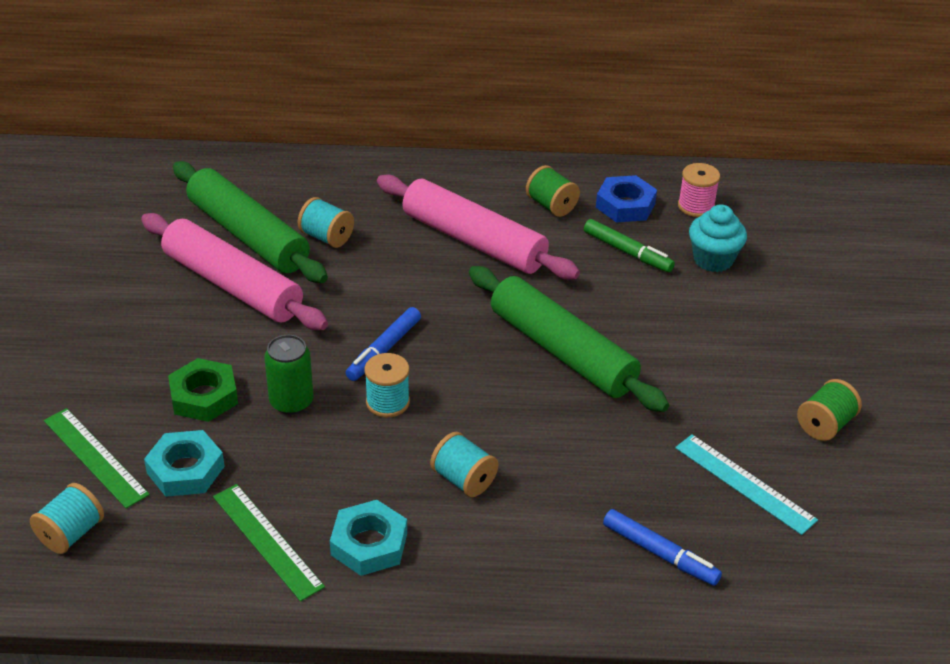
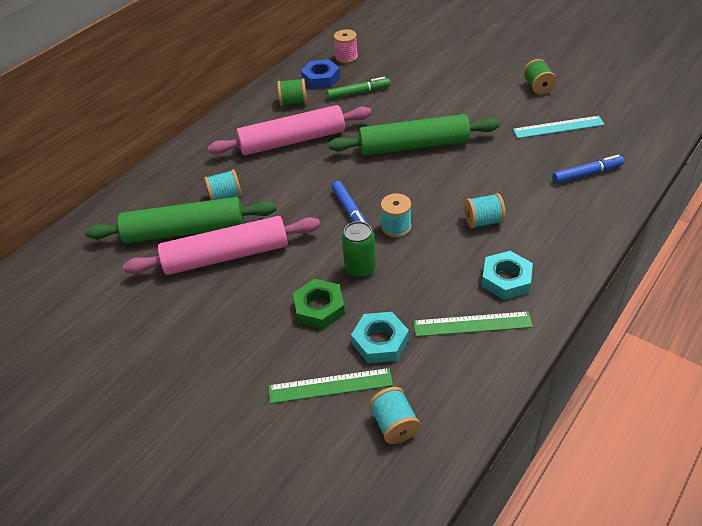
camera: 50 degrees left, 5 degrees up
turquoise cupcake [689,204,747,272] -> none

